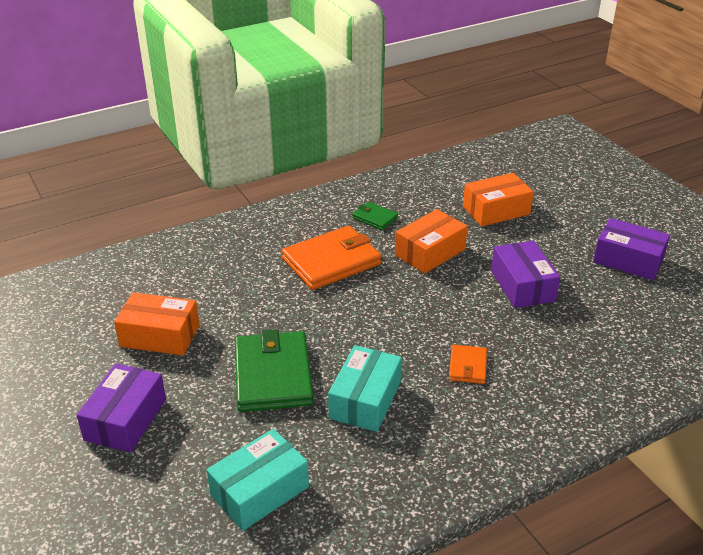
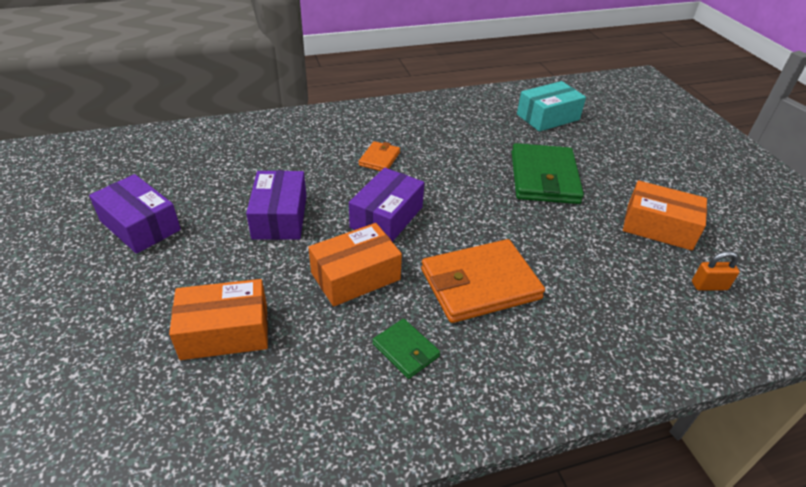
camera: 170 degrees left, 5 degrees up
purple box [77,363,166,452] -> purple box moved to [349,168,424,242]
turquoise box [328,345,402,432] -> none
none -> orange padlock [692,251,740,290]

